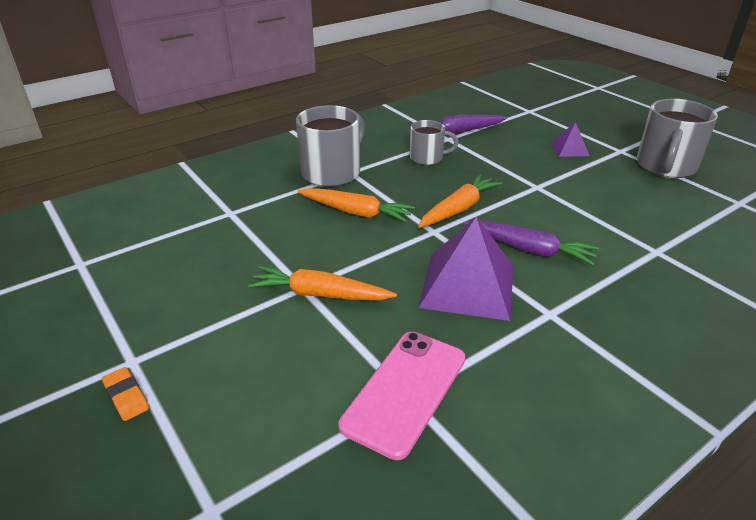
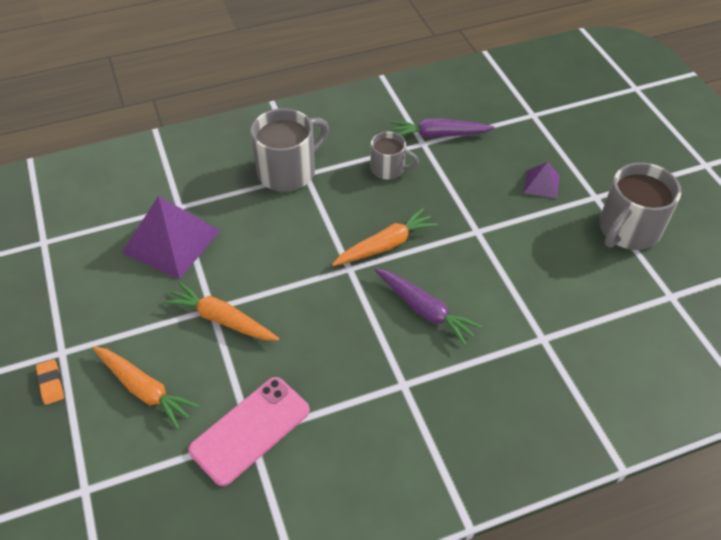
camera: 15 degrees right, 15 degrees up
orange carrot [297,188,415,222] -> orange carrot moved to [93,346,199,429]
purple pyramid [418,217,513,321] -> purple pyramid moved to [122,196,220,279]

